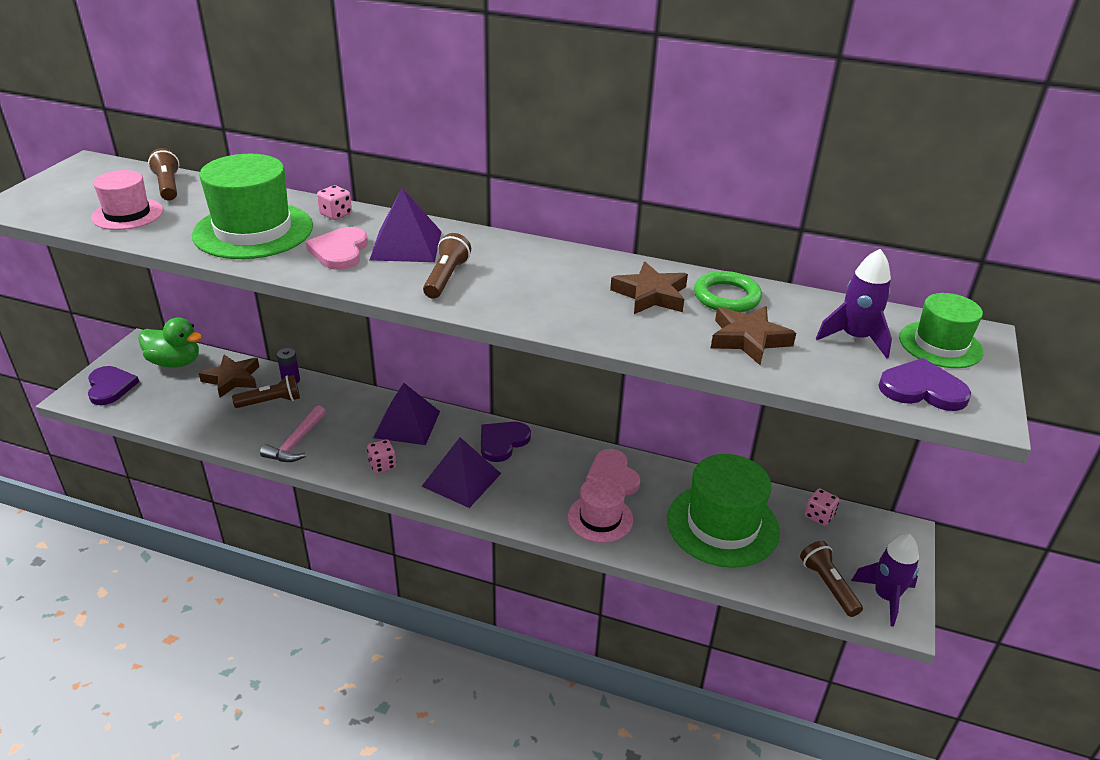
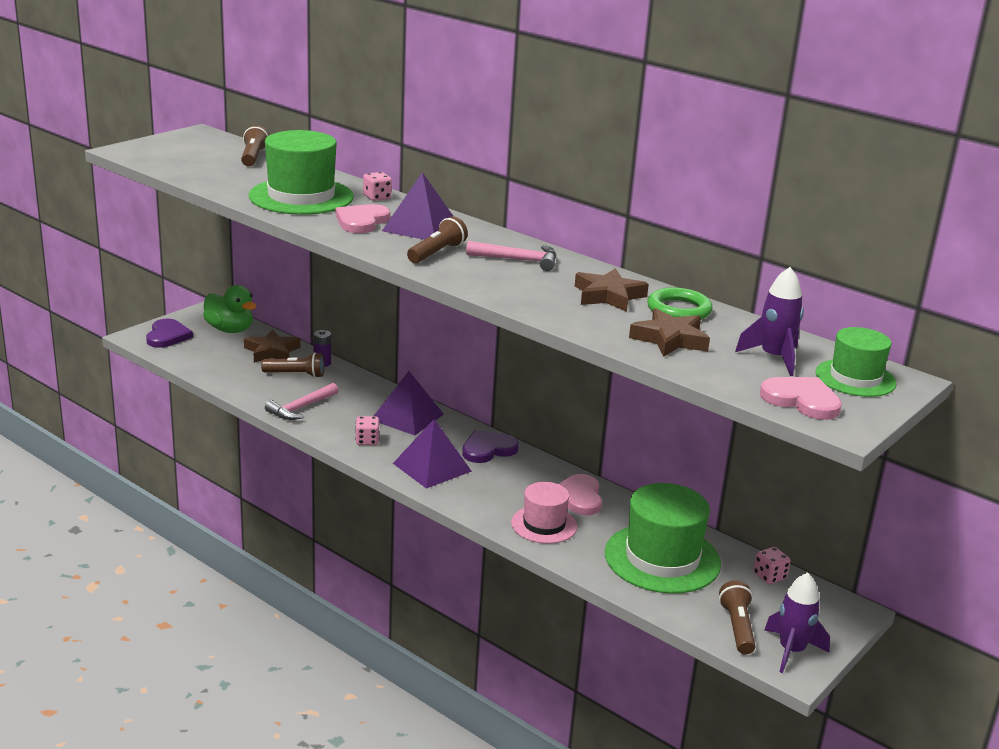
camera: 20 degrees right, 10 degrees down
pink hat [91,170,163,230] -> none
purple heart [878,358,971,411] -> pink heart [760,377,842,420]
none -> pink hammer [466,241,556,271]

